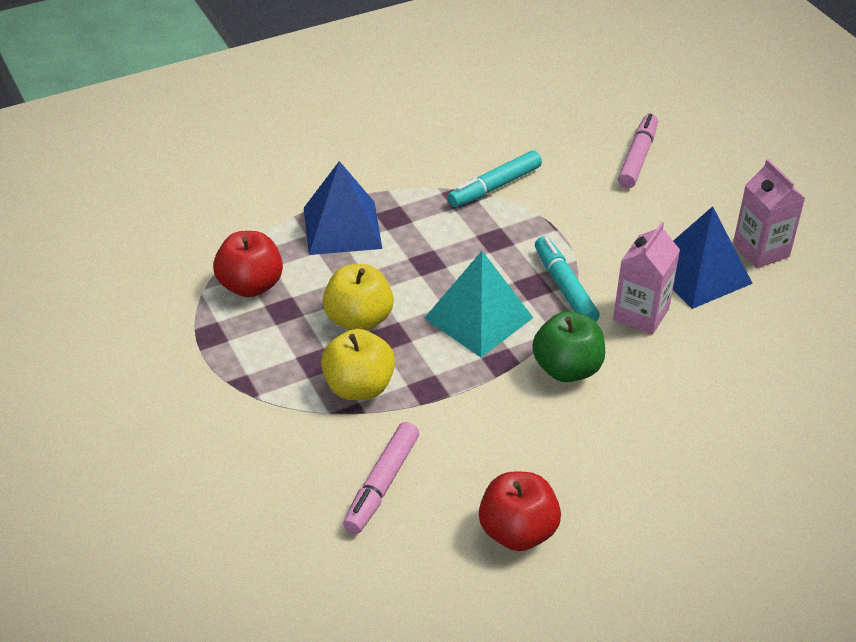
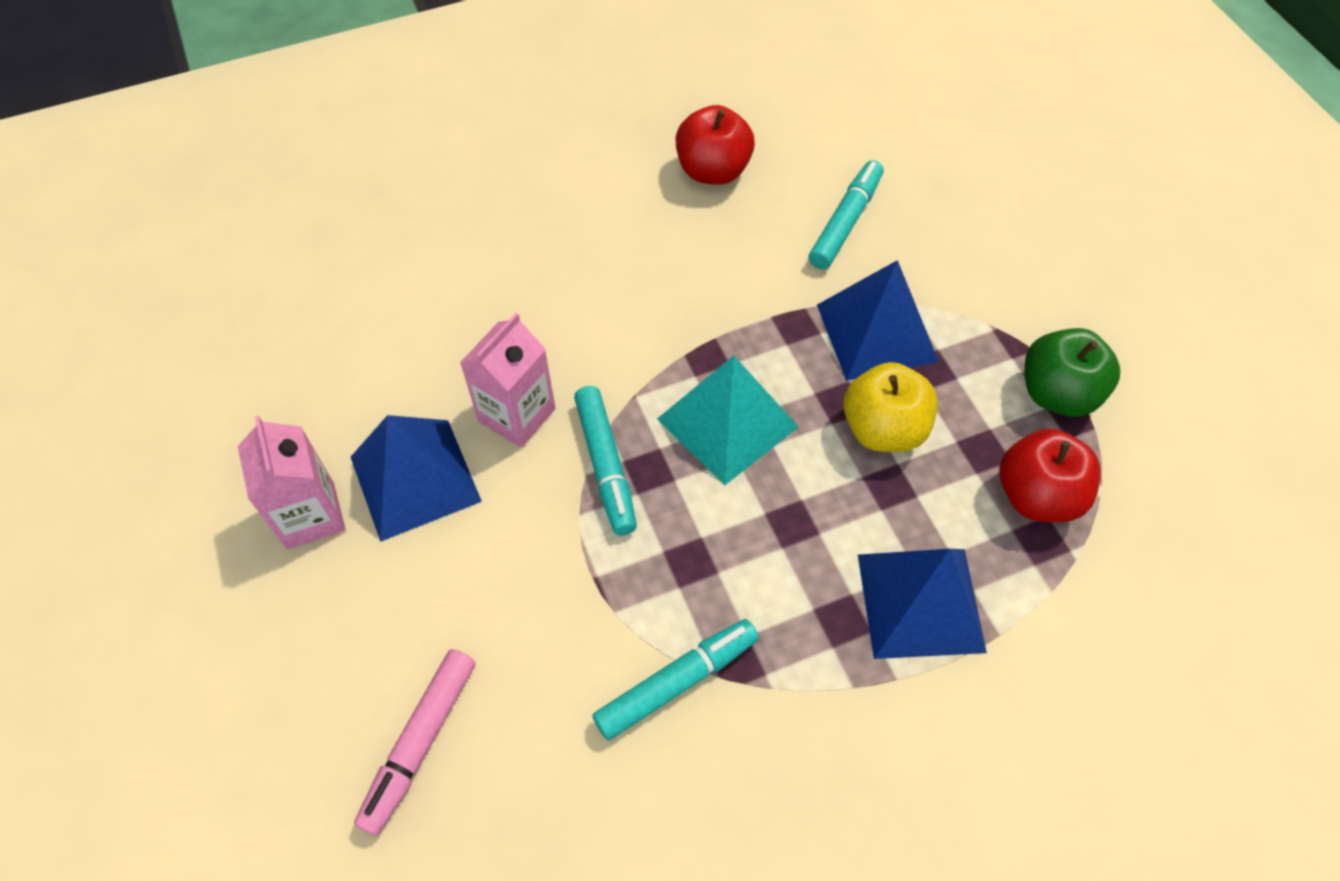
camera: 175 degrees left, 15 degrees up
yellow apple [321,329,395,400] -> blue pyramid [817,260,939,381]
pink marker [343,422,419,534] -> turquoise marker [809,160,883,270]
green apple [532,311,605,382] -> green apple moved to [1024,328,1120,417]

